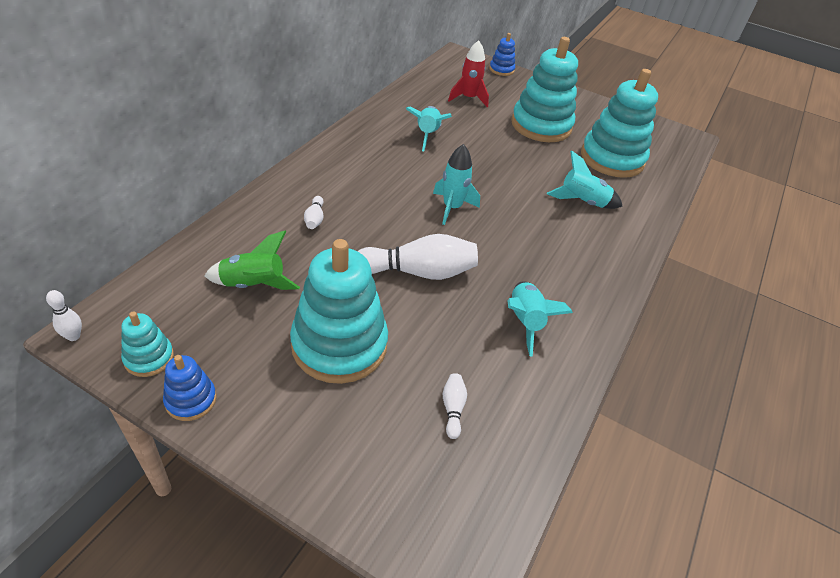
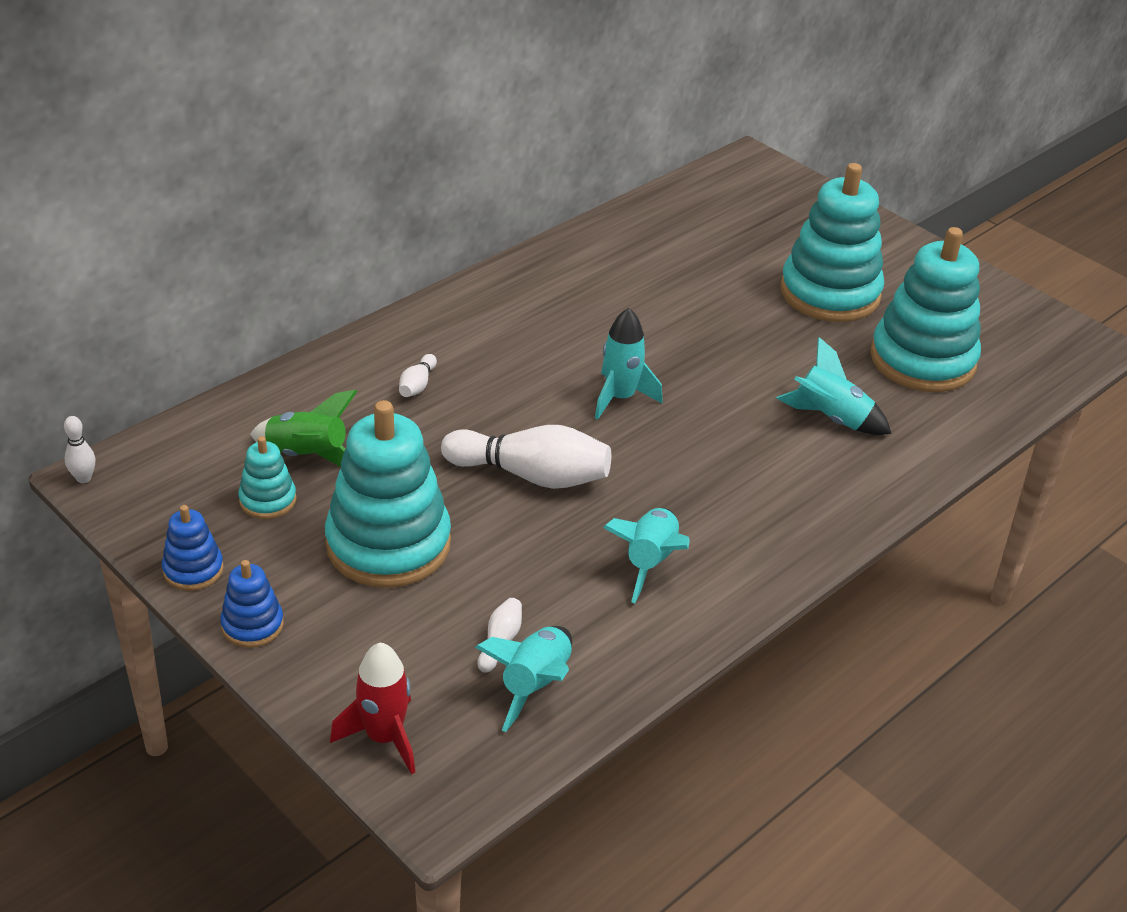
camera: 20 degrees right, 5 degrees down
turquoise stacking toy [121,311,174,377] -> turquoise stacking toy moved to [238,436,297,519]
turquoise rocket [406,106,452,151] -> turquoise rocket moved to [475,626,572,732]
red rocket [448,40,489,107] -> red rocket moved to [330,642,415,775]
blue stacking toy [489,33,515,76] -> blue stacking toy moved to [220,560,284,648]

